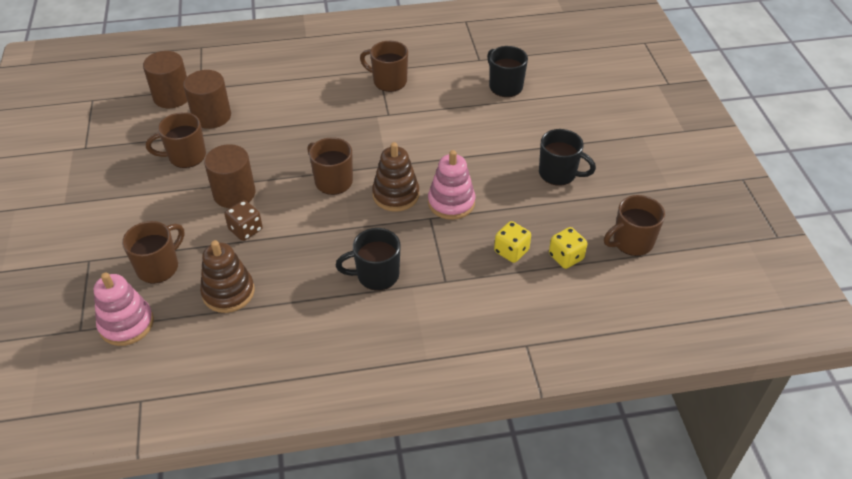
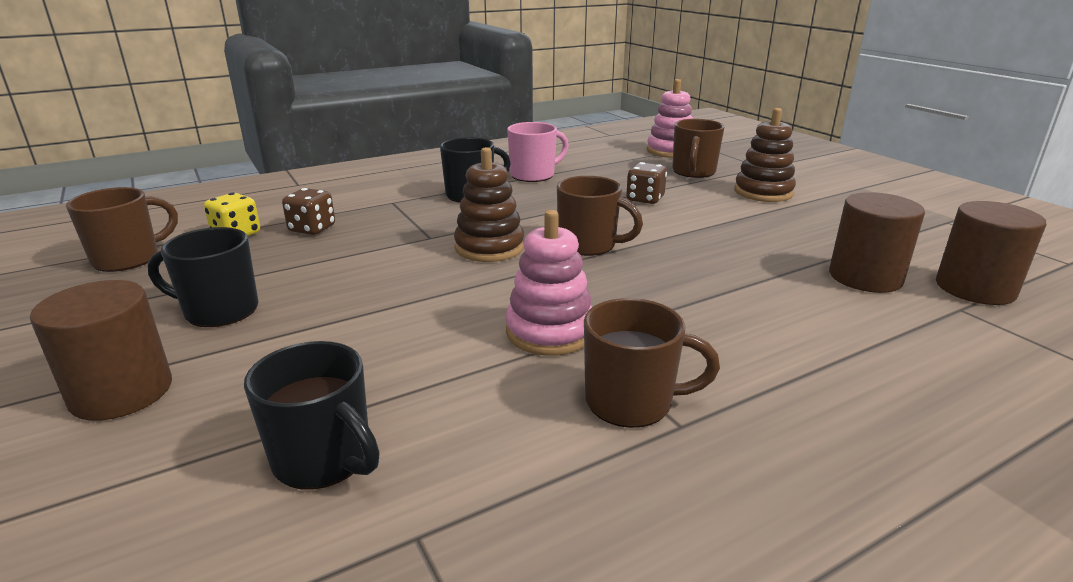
camera: 160 degrees right, 20 degrees down
brown mug [146,112,206,168] -> none
brown stacking toy [200,240,255,313] -> brown stacking toy moved to [734,108,796,202]
brown cylinder [204,144,256,208] -> brown cylinder moved to [30,280,172,421]
pink stacking toy [428,150,475,220] -> pink stacking toy moved to [506,210,592,356]
yellow dice [494,221,531,263] -> brown dice [282,188,335,235]
none -> pink mug [507,122,569,182]

